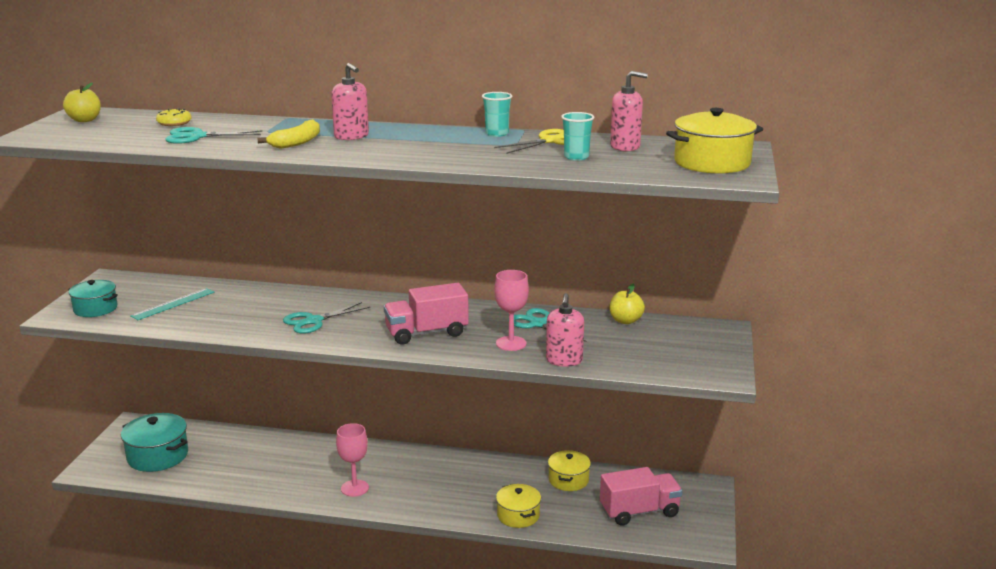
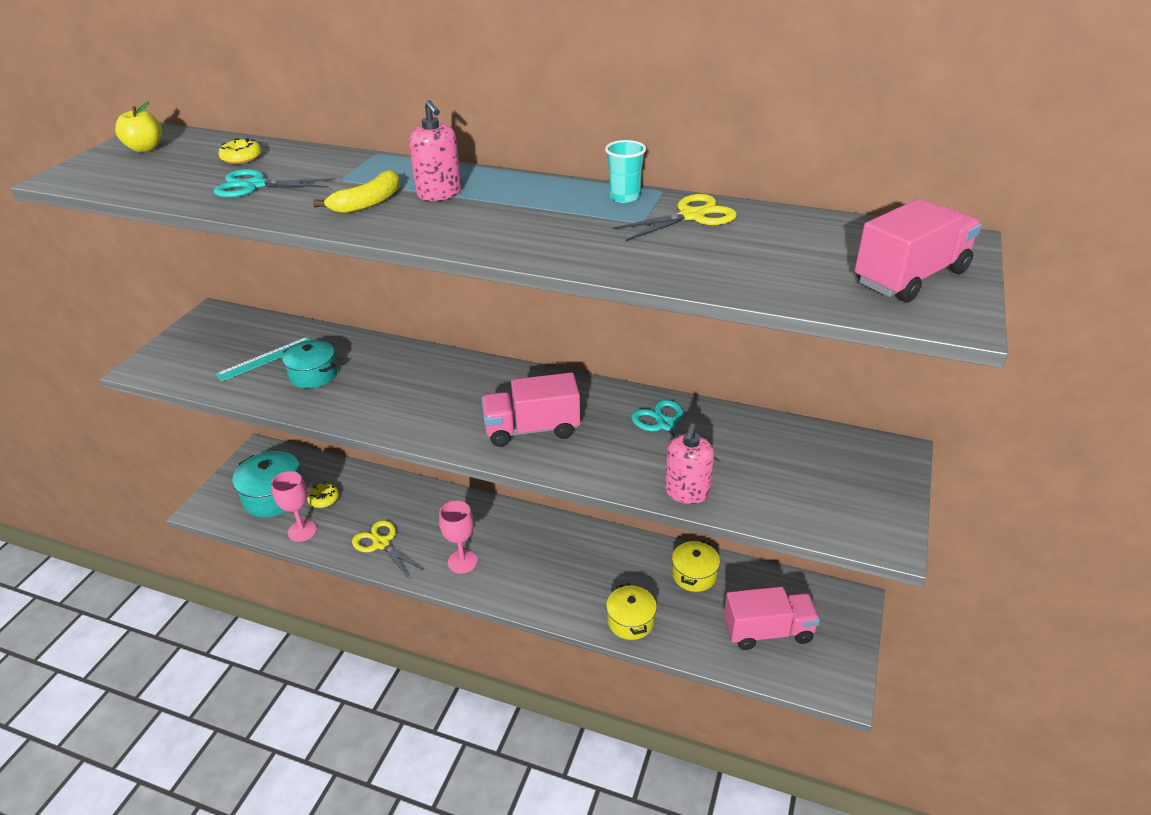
camera: 10 degrees right, 15 degrees up
turquoise pot [68,280,118,317] -> turquoise pot moved to [282,340,337,389]
turquoise scissors [283,302,370,334] -> none
pink goblet [494,270,529,351] -> pink goblet moved to [271,471,317,542]
turquoise cup [561,112,594,160] -> none
pink soap dispenser [610,71,648,151] -> none
yellow apple [610,284,645,324] -> none
yellow pot [666,108,763,174] -> pink truck [855,199,982,303]
none -> yellow donut [307,482,339,508]
none -> yellow scissors [352,520,424,579]

